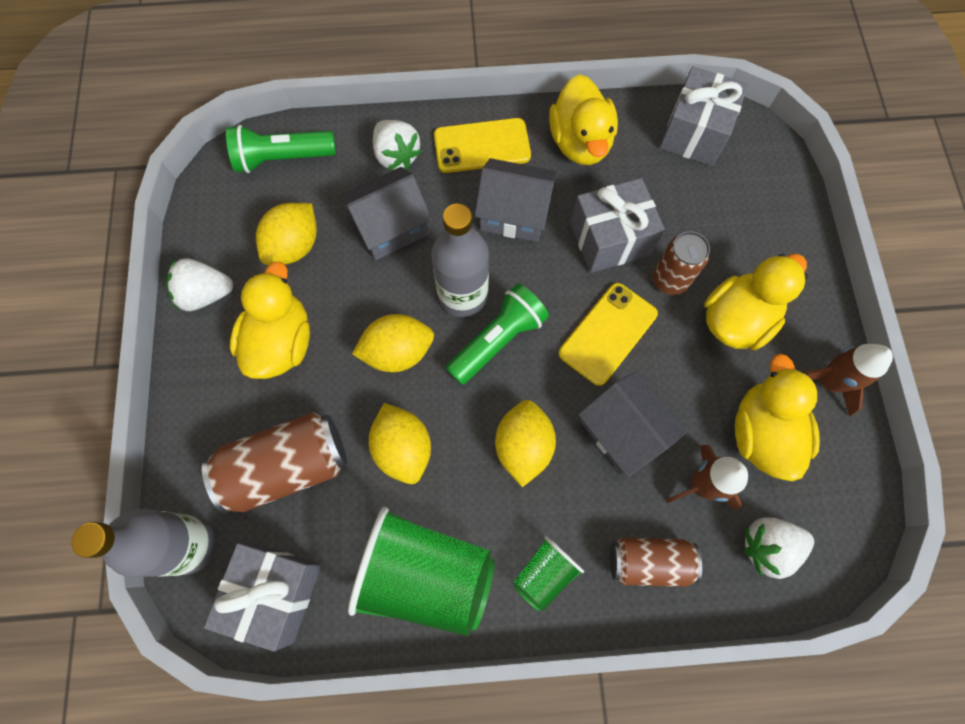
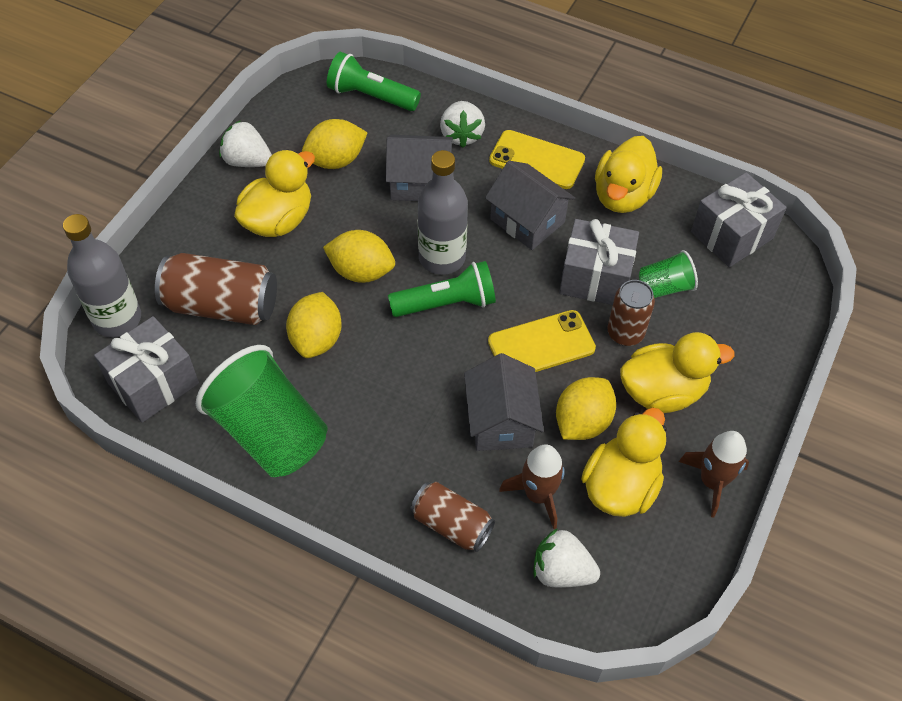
camera: 30 degrees right, 15 degrees down
yellow lemon [495,400,556,487] -> yellow lemon moved to [556,377,616,440]
green cup [513,536,584,611] -> green cup moved to [639,250,698,298]

